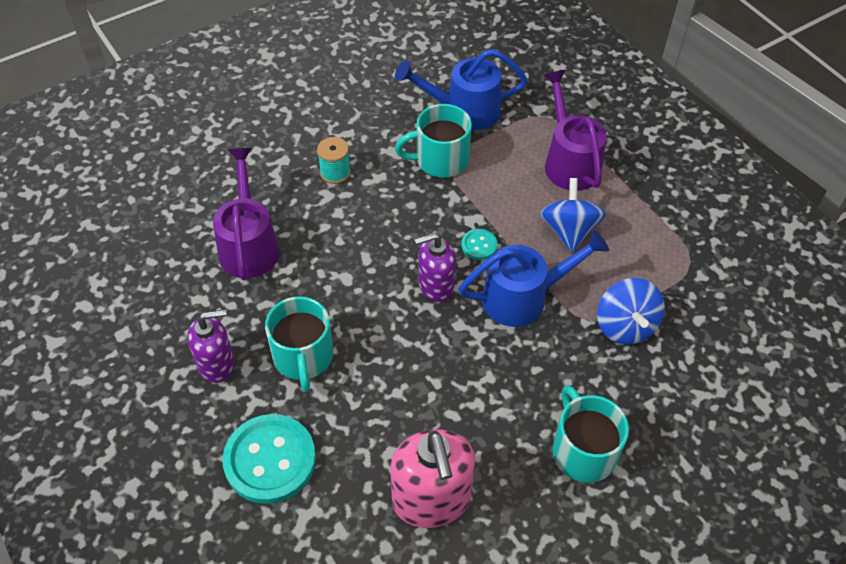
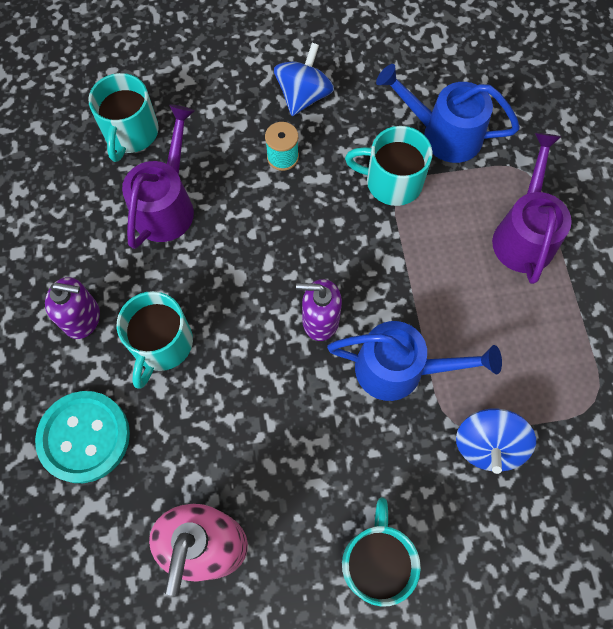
camera: 25 degrees right, 15 degrees up
turquoise button [461,229,497,260] -> none
blue spinning top [540,178,606,252] -> blue spinning top moved to [274,43,334,116]
none -> turquoise mug [88,73,159,162]

